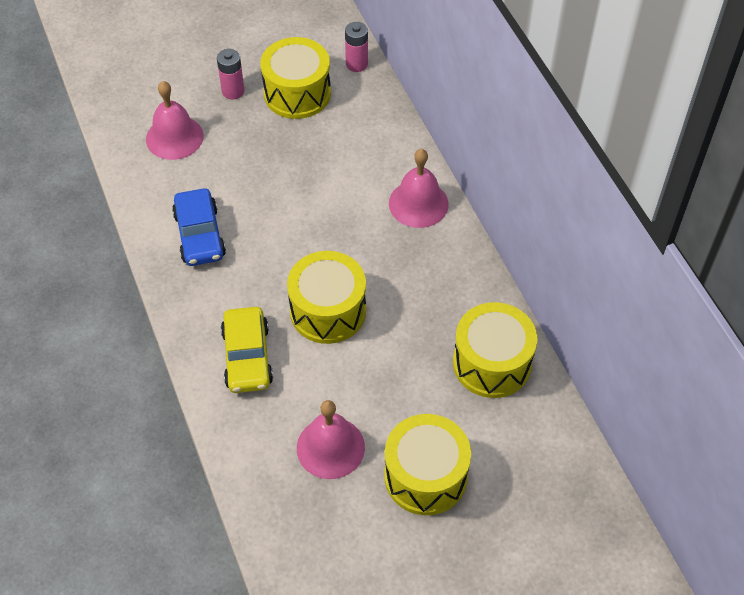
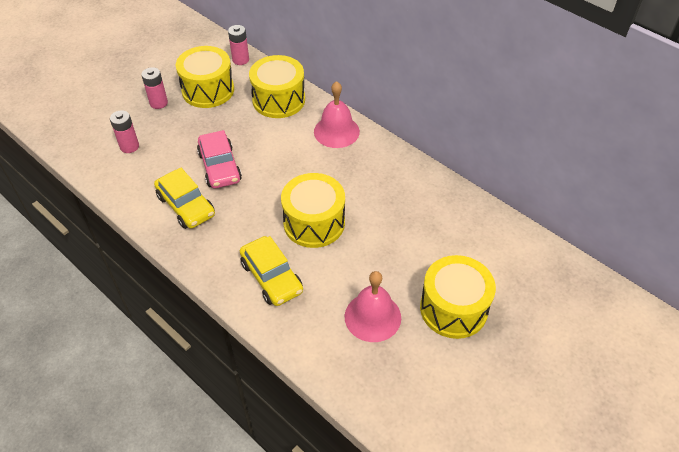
camera: 25 degrees left, 5 degrees down
pink bell [146,81,204,160] -> pink battery [110,110,139,153]
blue car [172,188,226,266] -> yellow car [154,168,215,229]
yellow drum [453,302,538,398] -> yellow drum moved to [249,55,305,118]
none -> pink car [197,130,242,189]

